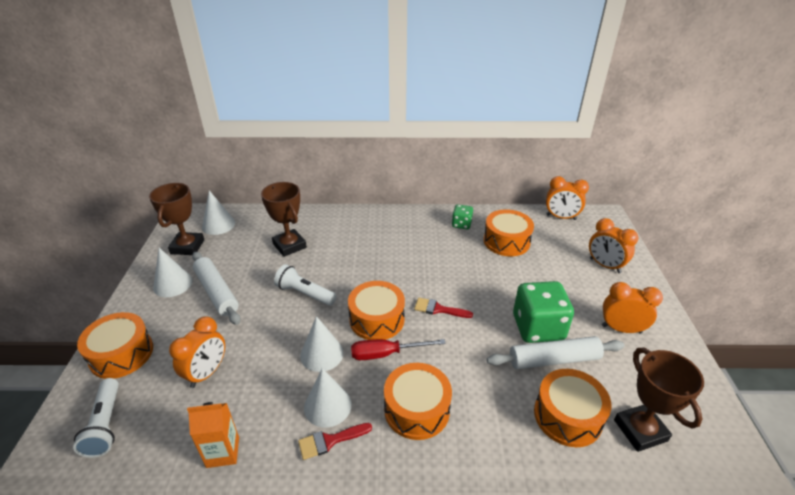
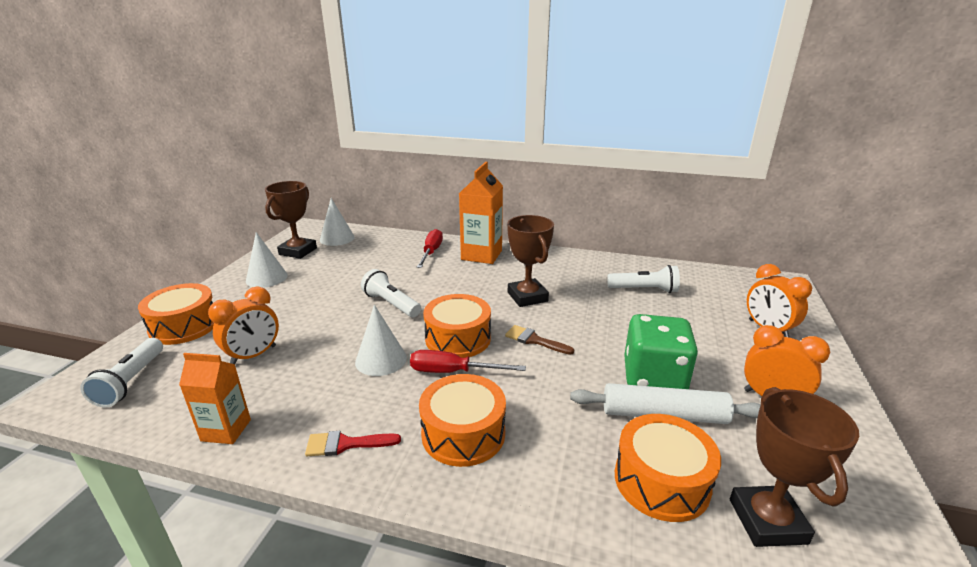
camera: 15 degrees right, 10 degrees down
white rolling pin [192,252,241,325] -> none
brown trophy [261,182,307,257] -> brown trophy moved to [507,215,554,307]
white cone [304,368,352,428] -> none
red brush [414,298,473,318] -> brown brush [505,325,574,355]
green dice [452,204,473,229] -> none
orange drum [484,209,534,256] -> white flashlight [607,265,680,293]
orange clock [546,176,589,220] -> none
none -> red screwdriver [416,229,443,268]
none -> orange carton [459,162,503,264]

